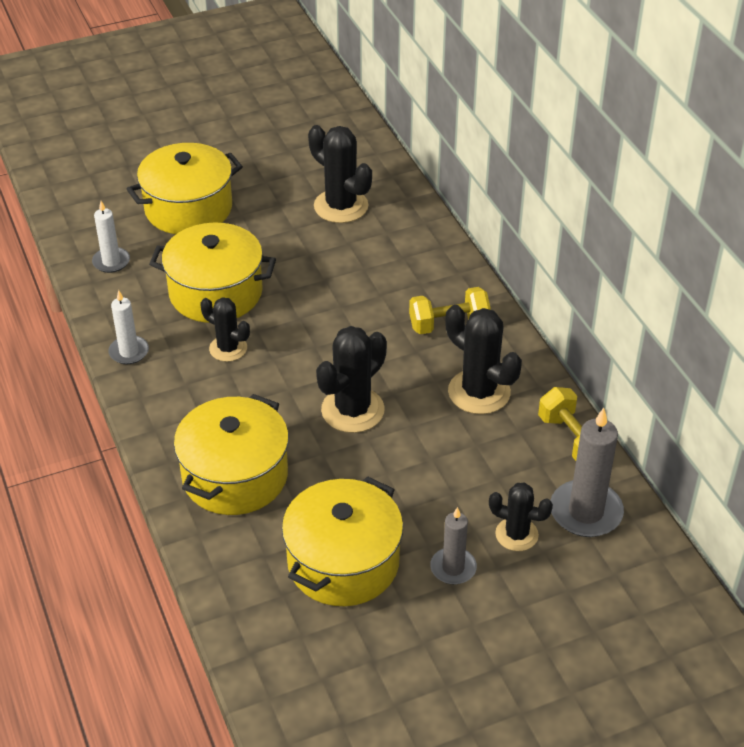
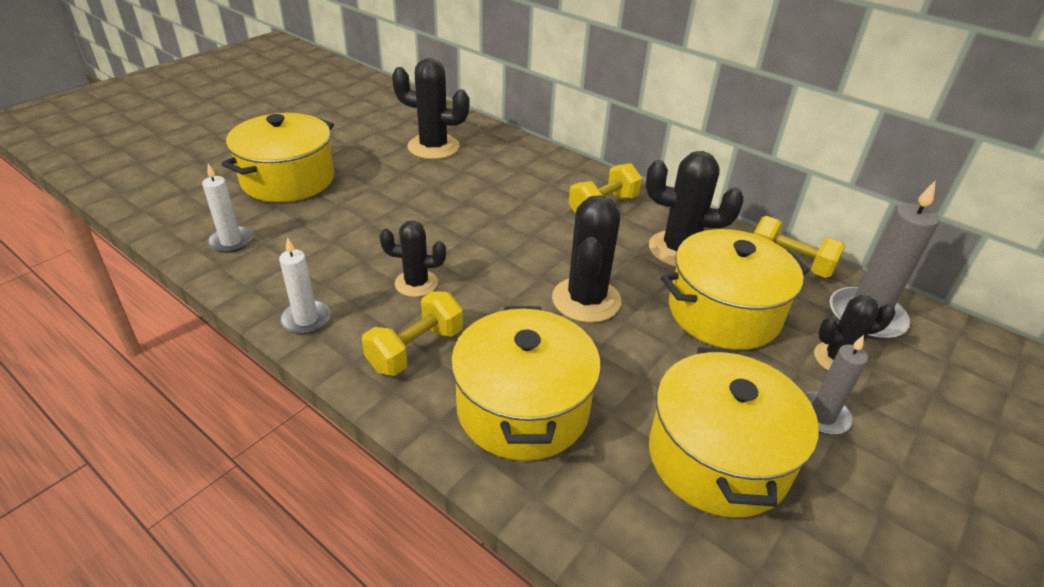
camera: 30 degrees left, 5 degrees down
yellow pot [149,222,276,323] -> yellow pot moved to [661,229,810,350]
none -> yellow dumbbell [362,291,463,376]

